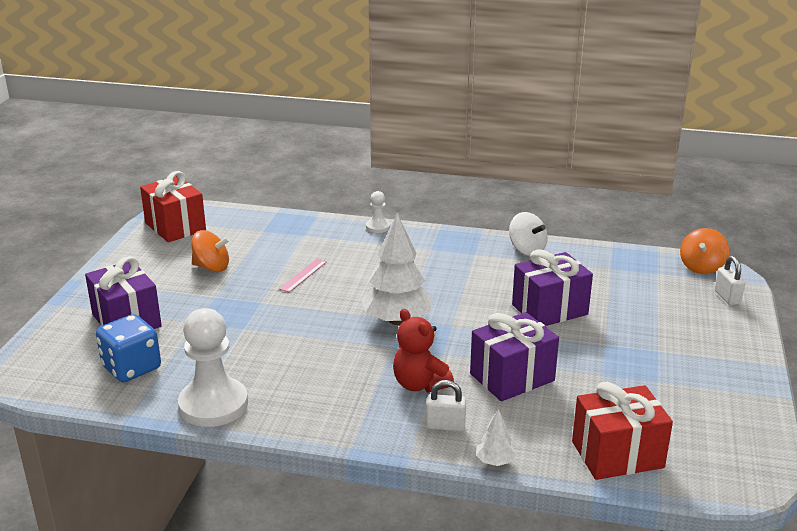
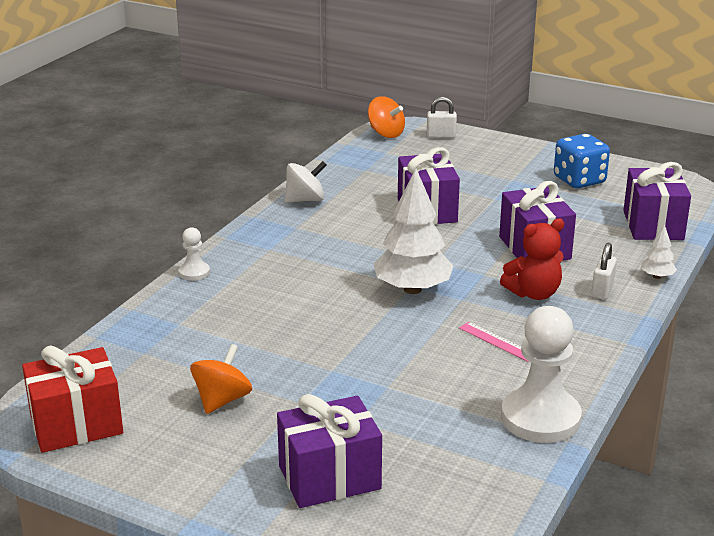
camera: 75 degrees left, 0 degrees up
blue dice [96,314,161,382] -> blue dice moved to [554,134,610,188]
pink ruler [279,259,327,292] -> pink ruler moved to [459,322,529,362]
red gift [572,382,673,480] -> purple gift [623,162,691,240]

